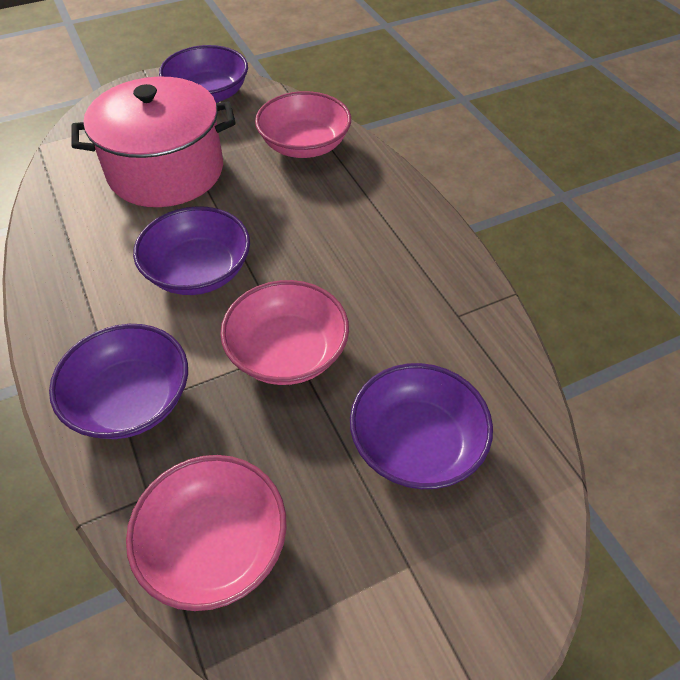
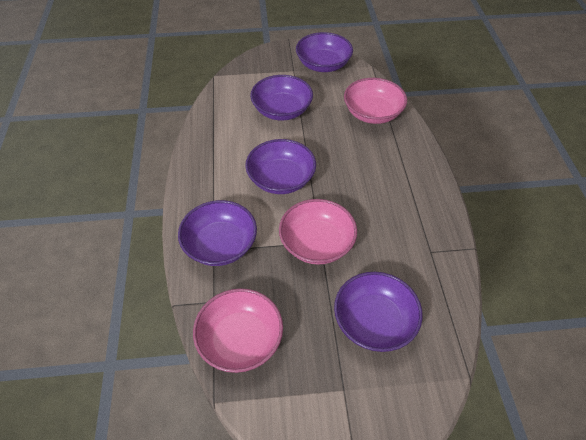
camera: 20 degrees right, 0 degrees up
pink pot [72,77,236,207] -> purple bowl [250,75,313,120]

